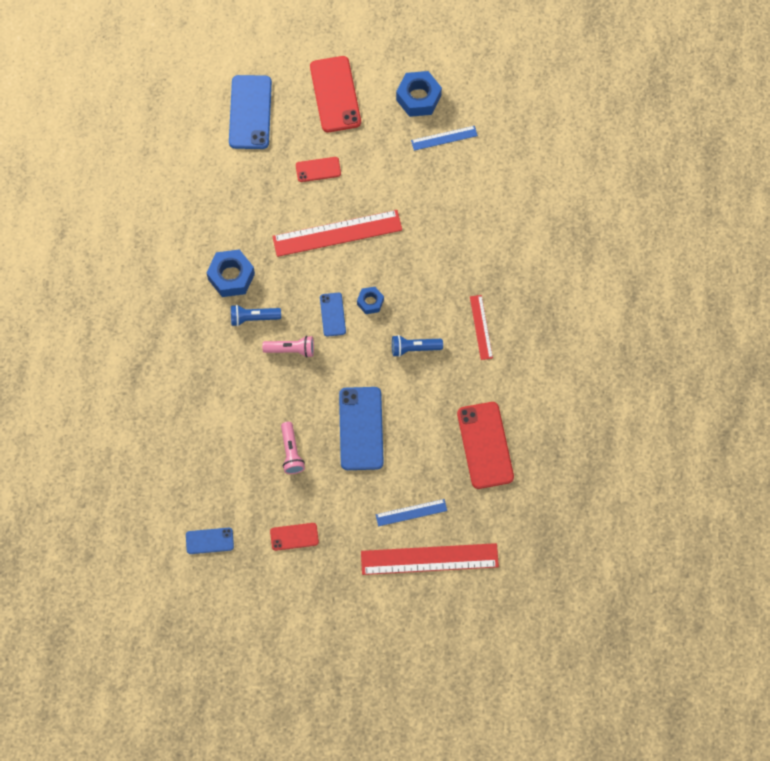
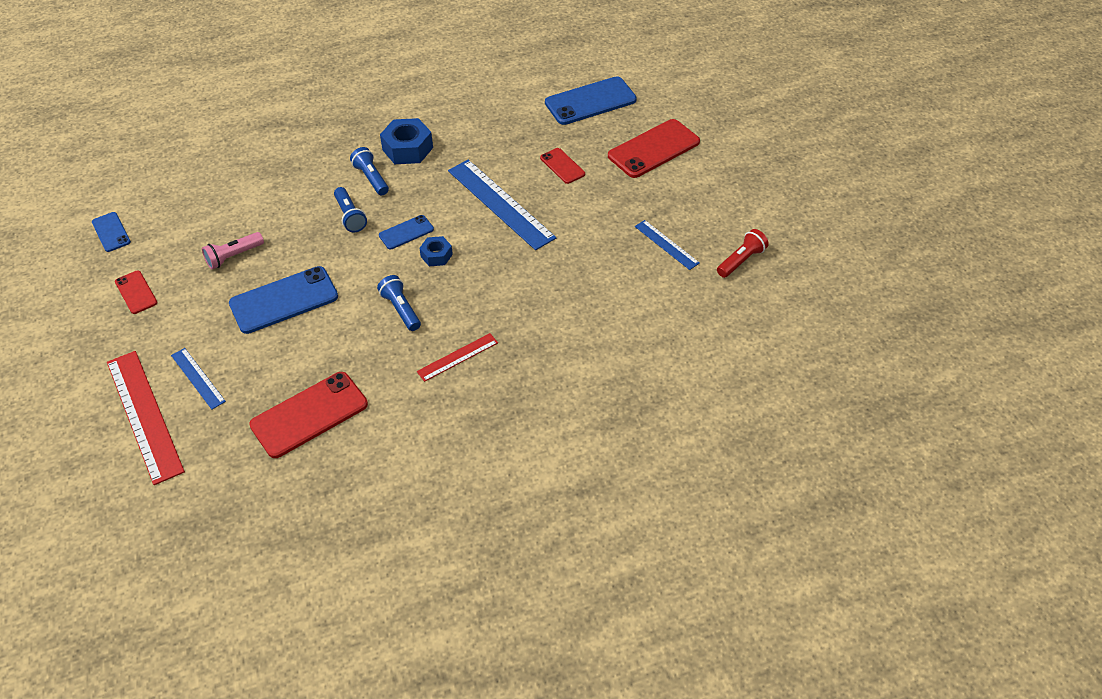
camera: 65 degrees right, 20 degrees down
pink flashlight [262,336,314,358] -> blue flashlight [334,187,367,232]
red ruler [272,210,402,257] -> blue ruler [448,160,556,250]
blue nut [396,71,442,117] -> none
none -> red flashlight [717,229,769,278]

